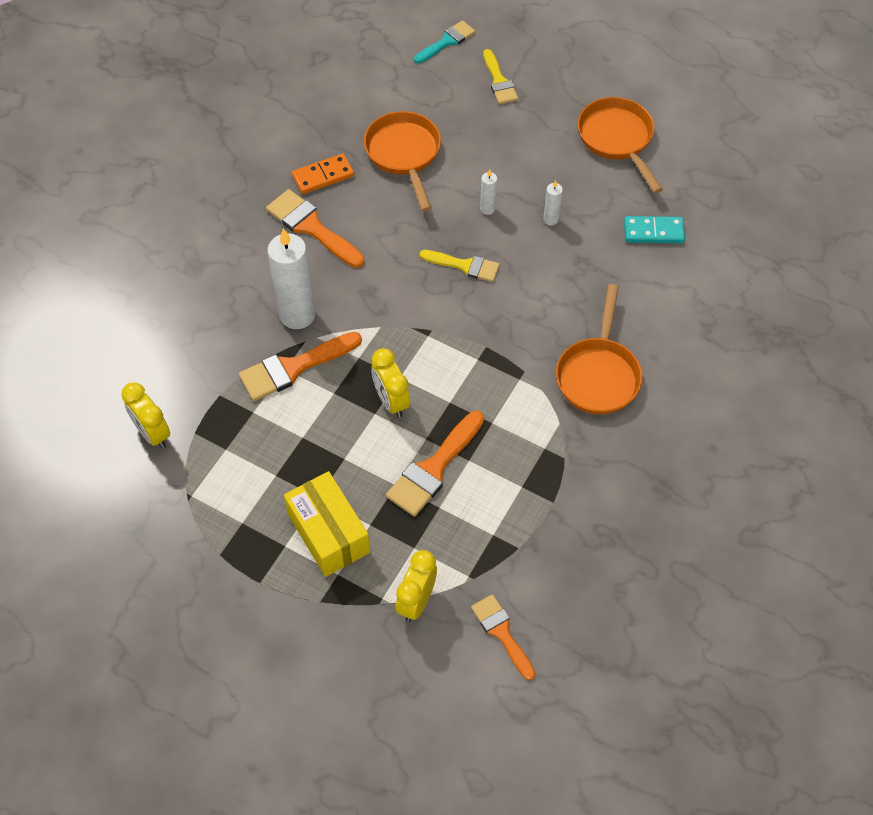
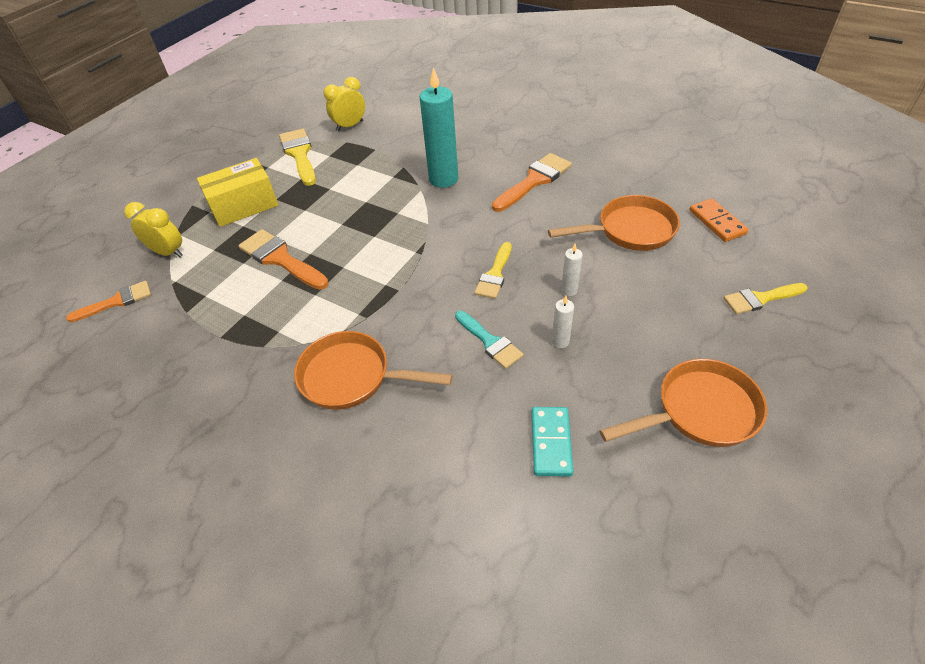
camera: 95 degrees right, 10 degrees down
orange brush [239,332,362,401] -> none
white candle [267,228,316,329] -> turquoise candle [419,67,458,188]
orange domino [292,154,354,194] -> orange domino moved to [689,198,749,242]
yellow clock [371,348,410,418] -> none
turquoise brush [414,20,475,64] -> turquoise brush moved to [455,311,524,369]
none -> yellow brush [279,129,316,186]

